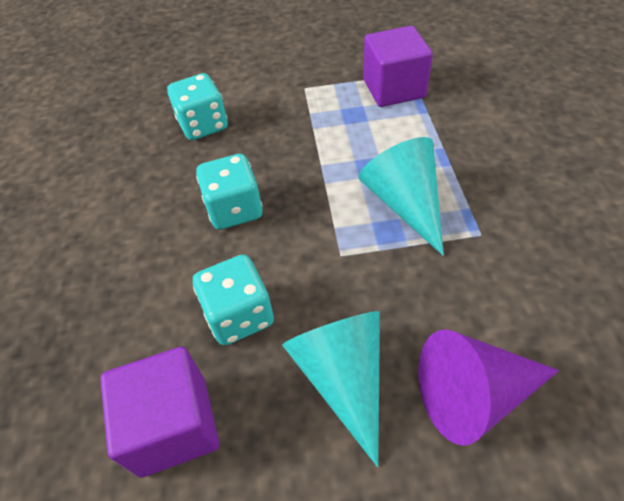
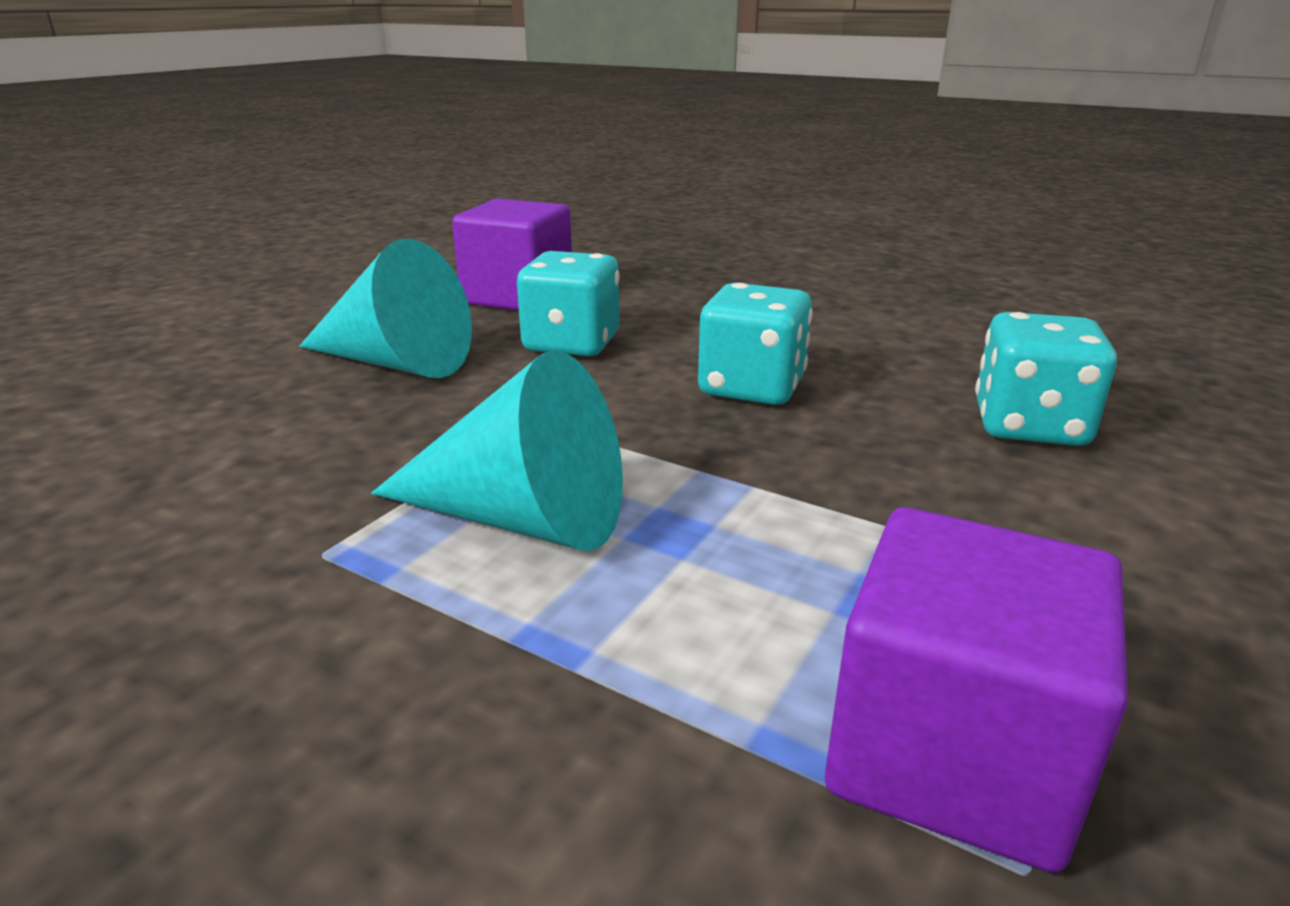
camera: 125 degrees right, 25 degrees down
purple cone [418,329,559,446] -> none

